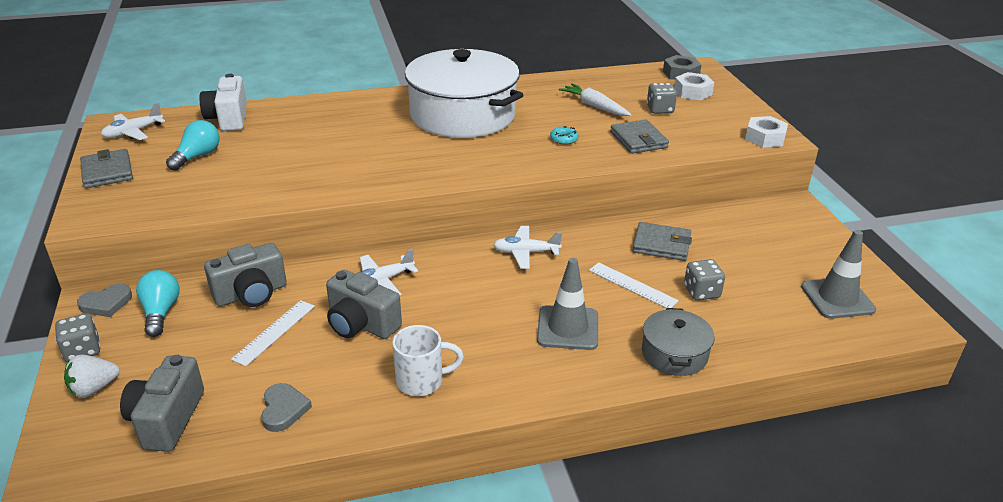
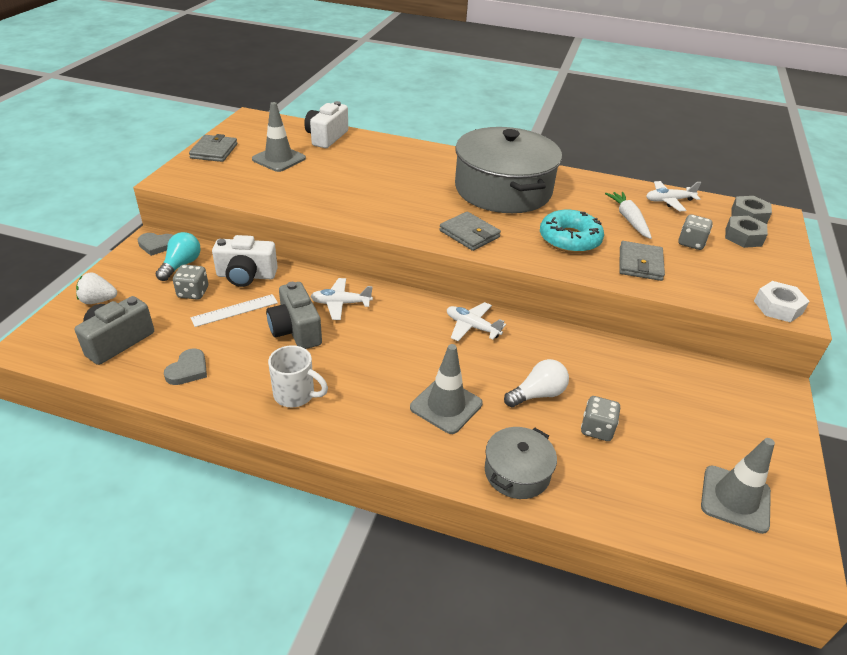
camera: 30 degrees right, 5 degrees up
grey dice [55,313,101,362] -> grey dice moved to [173,264,208,300]
white plane [101,103,165,140] -> white plane moved to [646,181,701,211]
turquoise light bulb [166,120,220,171] -> grey traffic cone [252,102,306,172]
grey camera [204,243,287,307] -> white camera [212,235,278,287]
white pot [405,49,524,138] -> grey pot [455,127,562,213]
turquoise donut [550,126,579,145] -> turquoise donut [540,210,604,253], size x2.29
white ruler [589,262,679,308] -> white light bulb [504,359,569,407]
grey wallet [632,222,692,261] -> grey wallet moved to [439,212,501,251]
white nut [674,72,714,100] -> grey nut [725,216,768,248]

